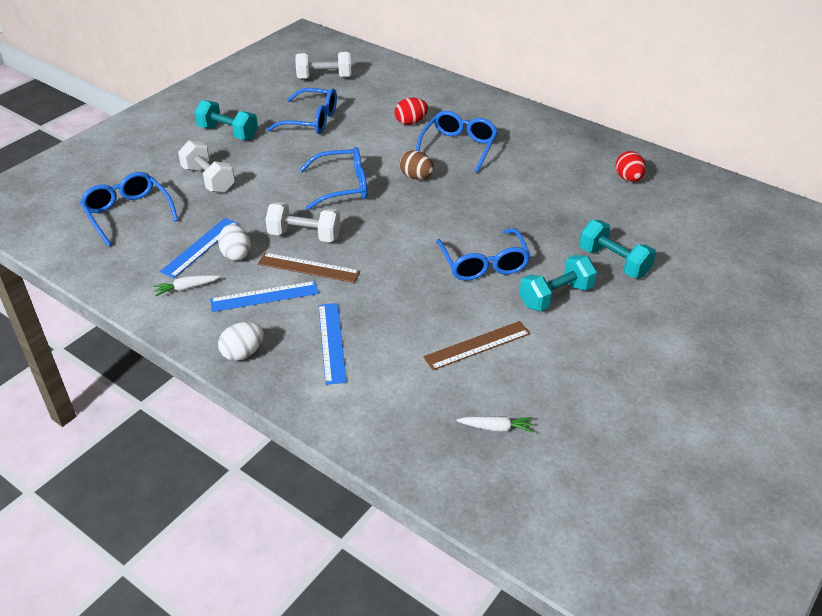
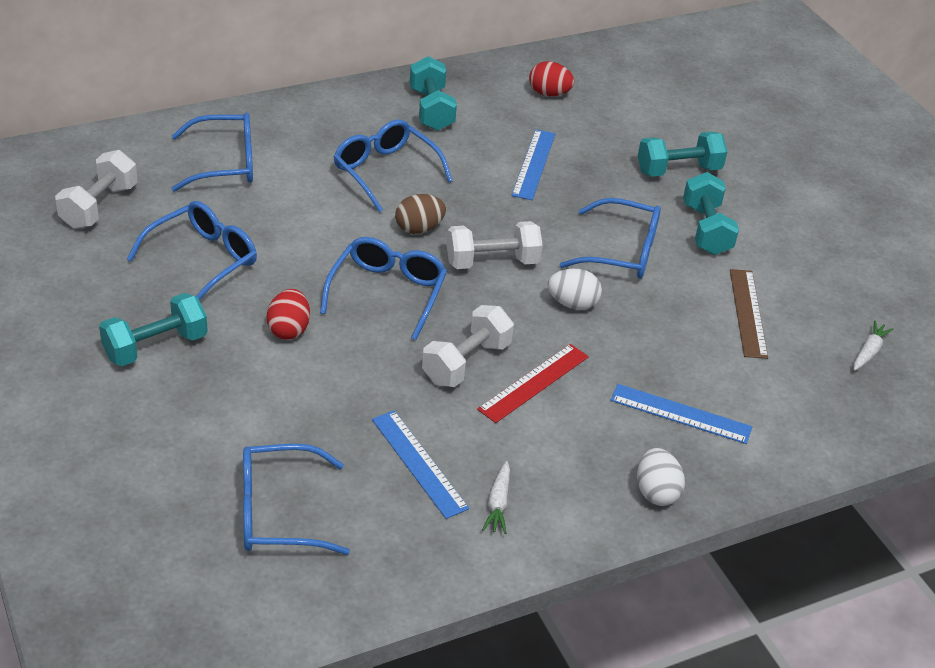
camera: 65 degrees left, 0 degrees up
white dumbbell [178,140,235,193] -> white dumbbell moved to [447,221,543,269]
blue ruler [210,281,319,312] -> blue ruler moved to [511,129,555,200]
white egg [218,224,251,261] -> white egg moved to [548,269,602,310]
brown ruler [258,253,360,283] -> red ruler [477,344,589,423]
red egg [394,98,428,125] -> red egg moved to [267,289,310,340]
none -> blue glasses [171,112,253,192]
none -> turquoise dumbbell [410,56,457,131]

